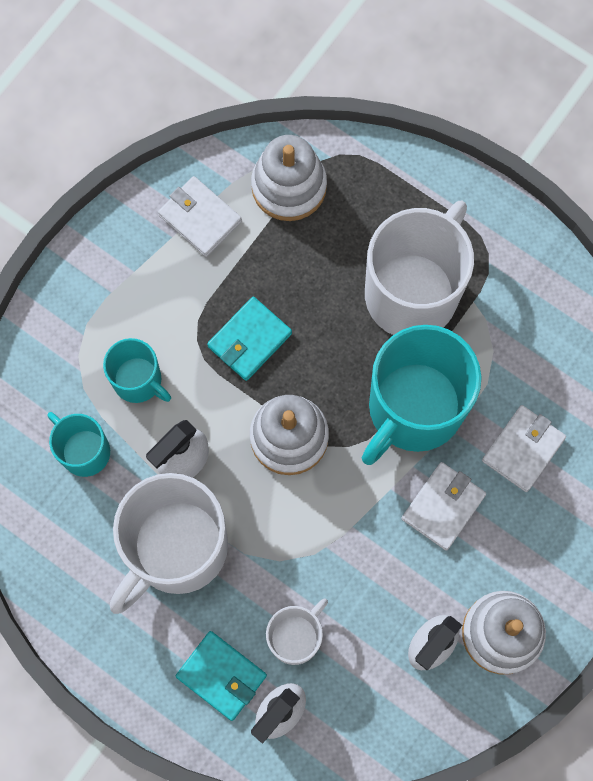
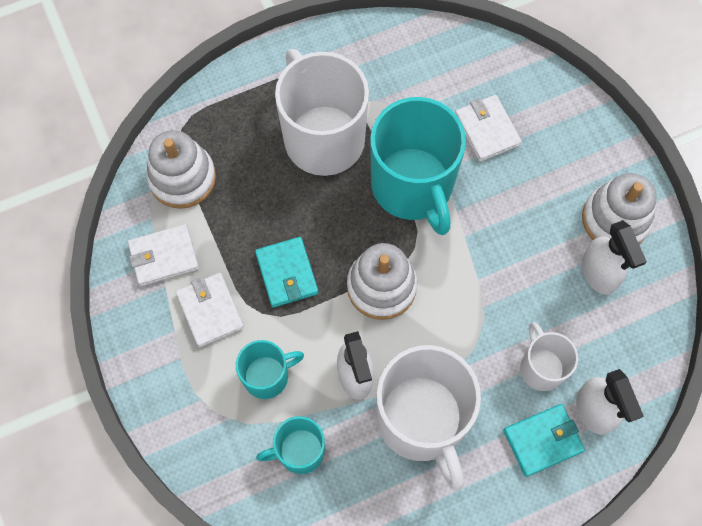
camera: 60 degrees left, 5 degrees down
white wallet [401,462,486,550] -> white wallet moved to [176,273,244,348]

